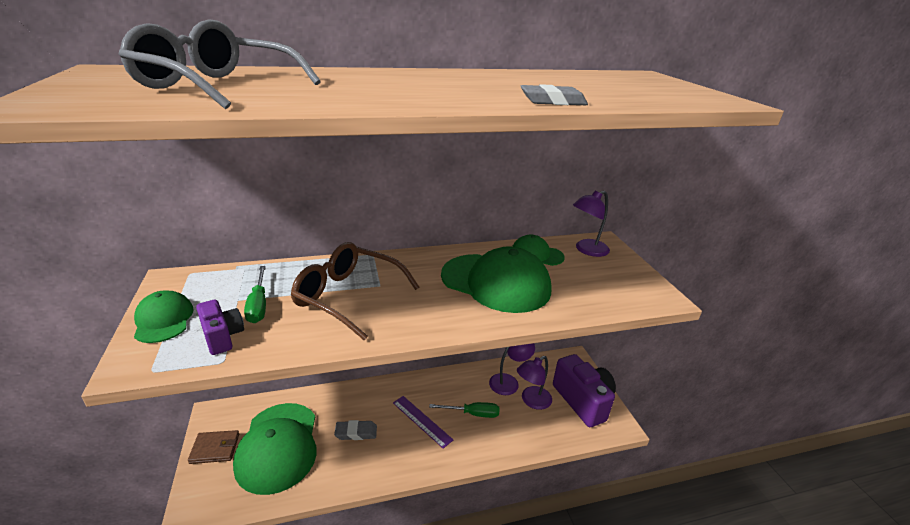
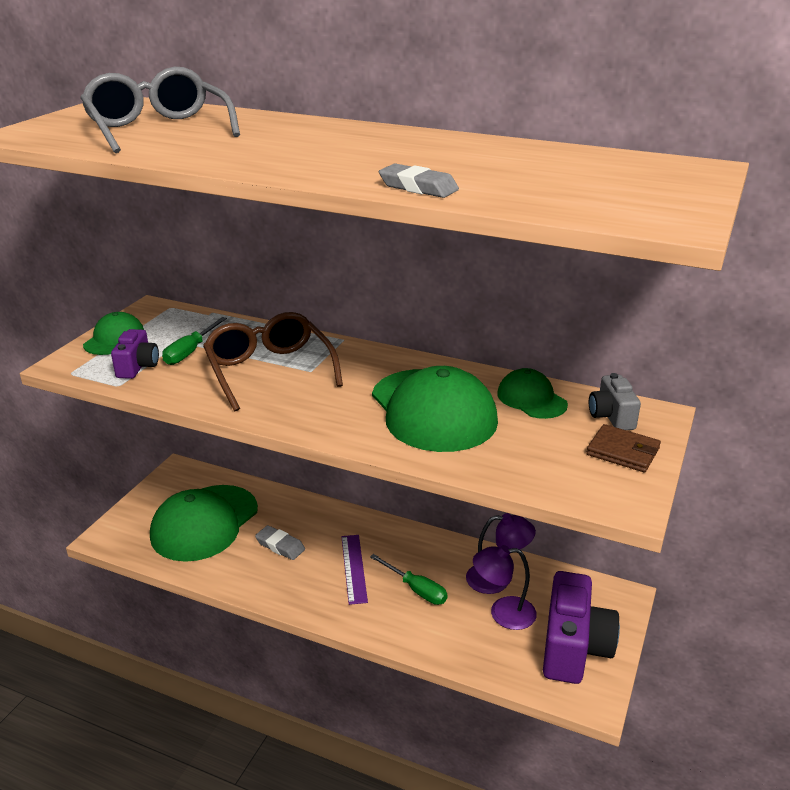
camera: 40 degrees right, 0 degrees up
brown wallet [188,430,239,464] -> brown wallet moved to [586,424,661,472]
purple lamp [573,191,610,257] -> grey camera [589,373,641,430]

